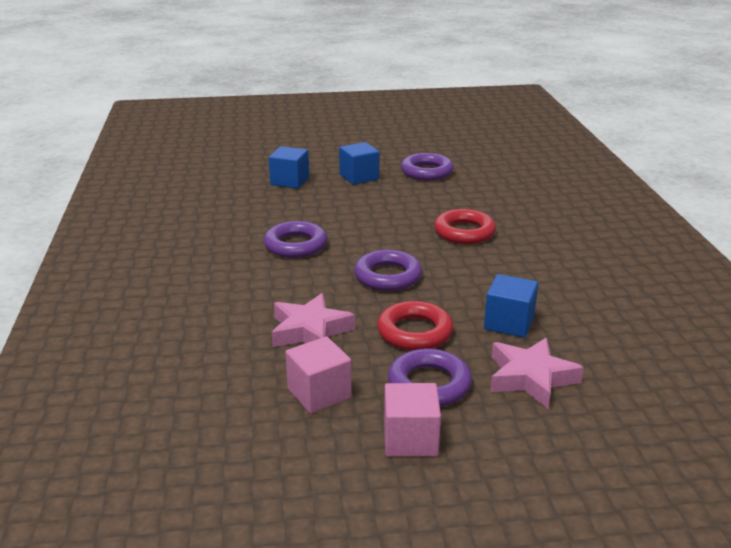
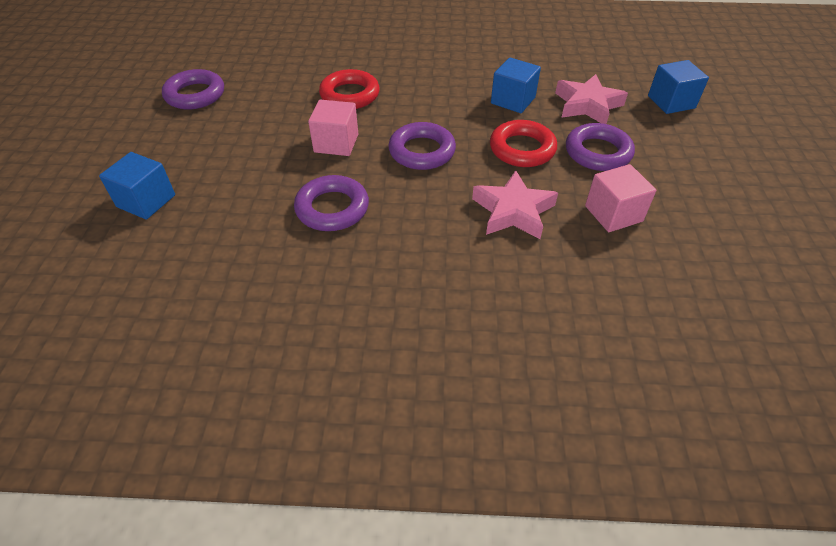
camera: 80 degrees left, 20 degrees up
blue cube [339,142,379,185] -> blue cube moved to [648,60,709,114]
pink cube [384,383,441,457] -> pink cube moved to [308,99,358,156]

